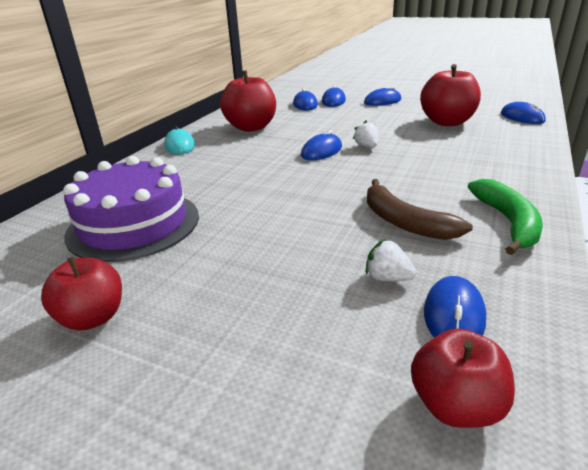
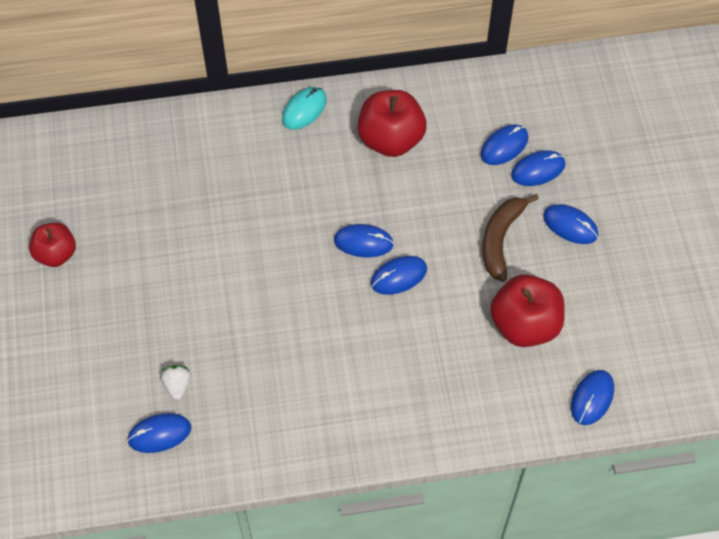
camera: 55 degrees right, 30 degrees up
purple cake [63,156,199,262] -> none
white strawberry [353,121,378,148] -> blue mouse [371,256,427,295]
brown banana [367,179,473,240] -> brown banana moved to [482,194,539,282]
red apple [411,329,515,428] -> none
green banana [468,179,543,255] -> none

